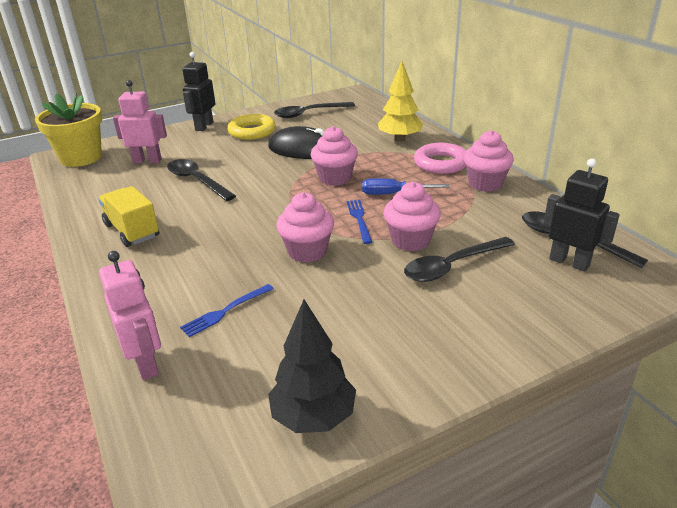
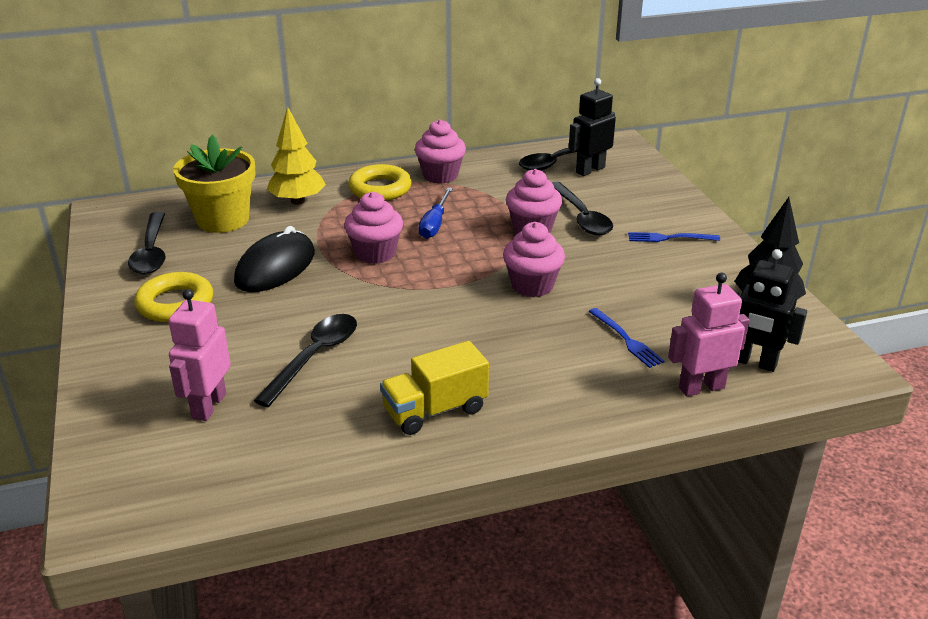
camera: 80 degrees left, 0 degrees up
yellow flower pot [35,93,102,167] -> yellow flower pot moved to [173,135,255,233]
black spoon [167,159,236,201] -> black spoon turned 150 degrees clockwise [253,314,357,407]
black robot [182,52,215,131] -> black robot moved to [734,249,807,372]
blue fork [346,200,372,244] -> blue fork moved to [628,232,720,242]
pink ring [414,143,466,174] -> yellow ring [348,164,412,201]

